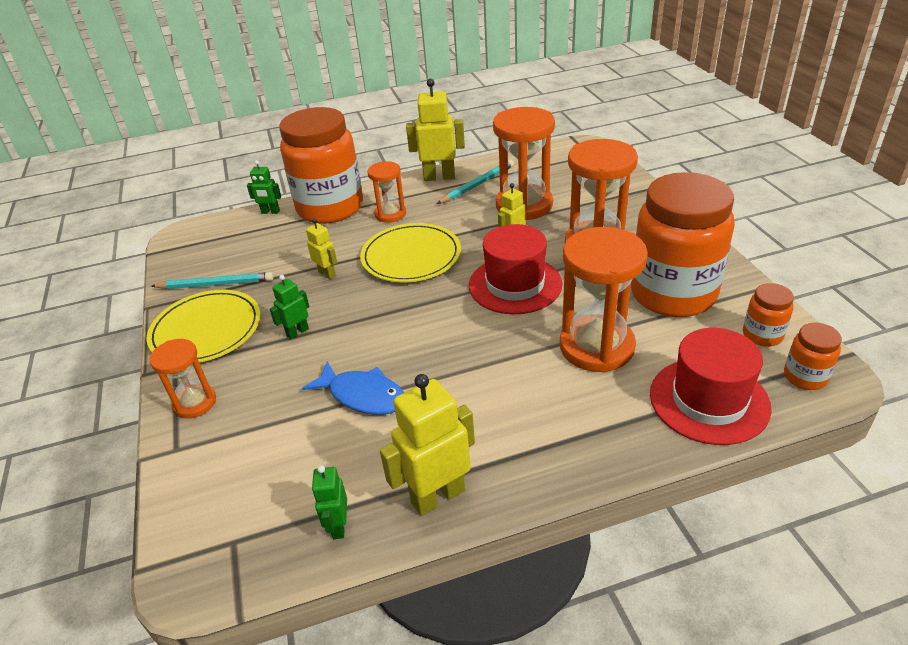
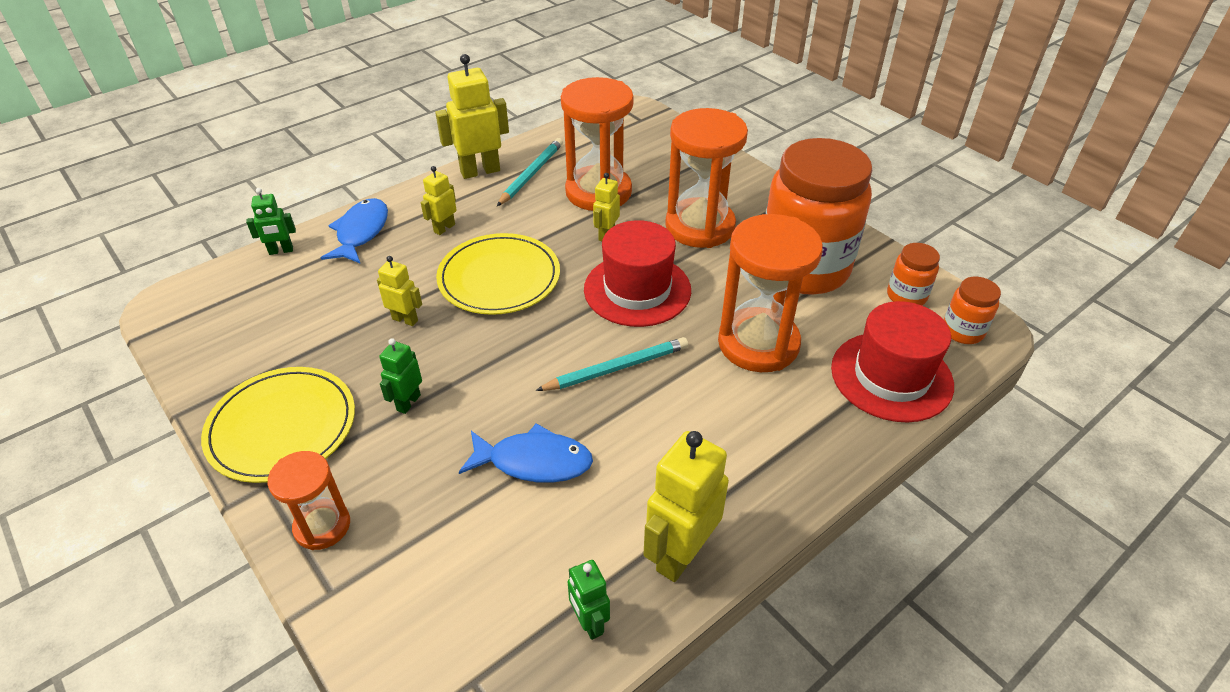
camera: 25 degrees left, 5 degrees up
turquoise pencil [151,272,274,289] -> turquoise pencil moved to [535,337,688,391]
orange jar [279,107,363,224] -> blue fish [321,198,388,264]
orange hourglass [367,161,406,223] -> yellow robot [421,166,457,235]

